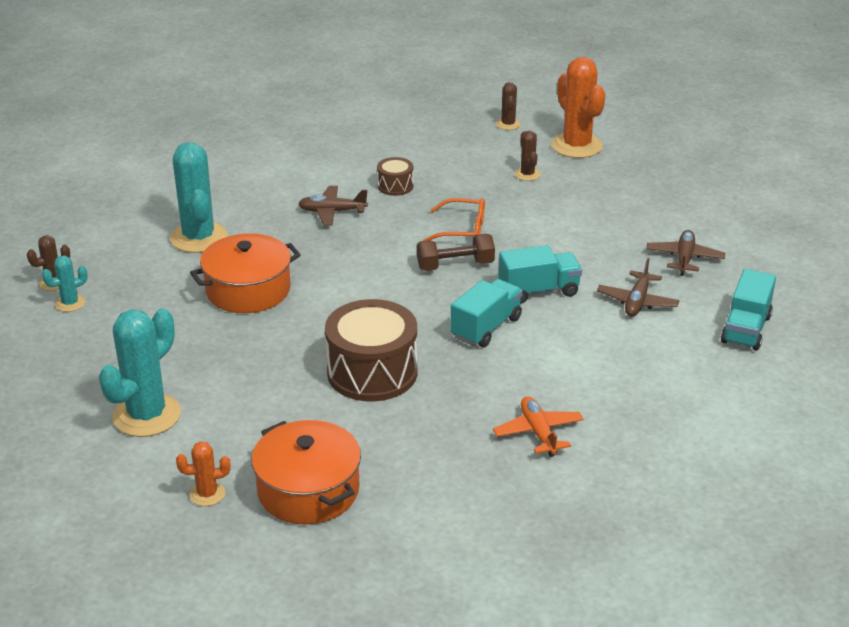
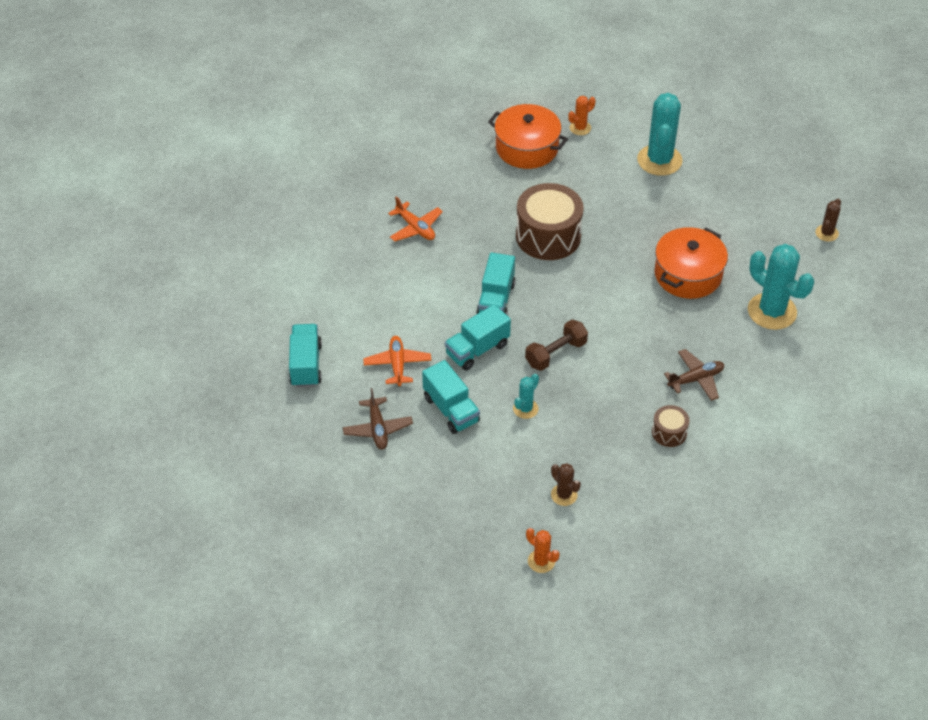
camera: 155 degrees right, 15 degrees up
turquoise cactus [42,256,88,312] -> turquoise cactus moved to [513,374,539,419]
orange glasses [423,198,485,241] -> none
brown cactus [496,82,521,130] -> none
orange cactus [551,57,605,158] -> orange cactus [526,528,560,573], size x0.49
brown plane [597,258,679,316] -> orange plane [363,336,431,387]
none -> turquoise truck [422,360,480,434]

